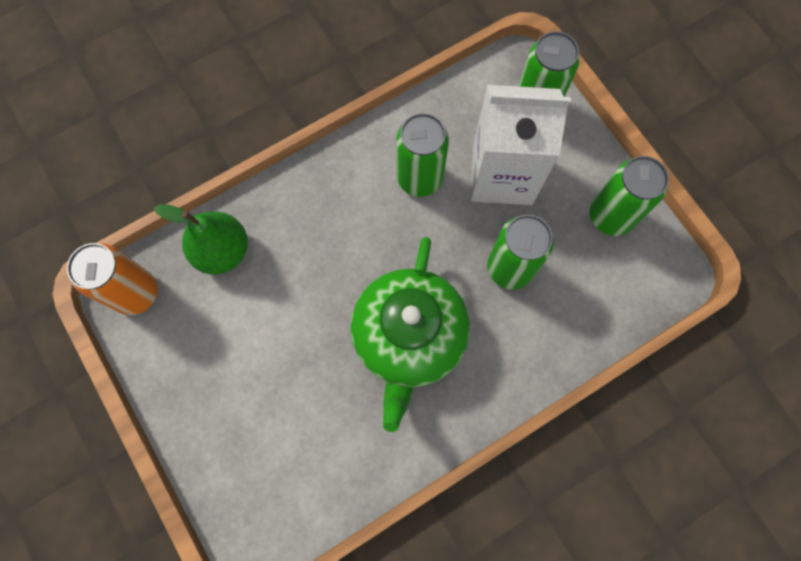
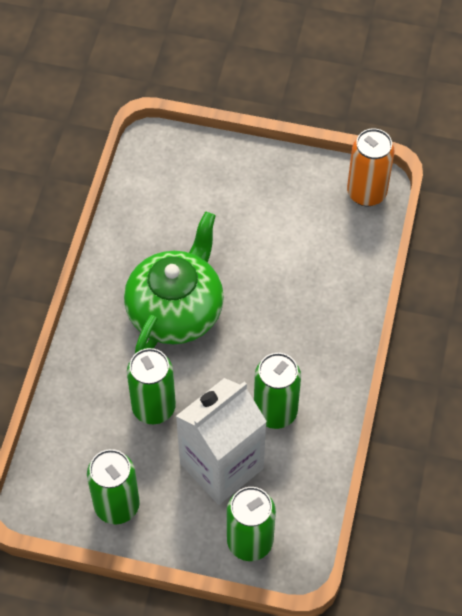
camera: 135 degrees right, 15 degrees down
green pear [154,205,248,275] -> none
green teapot [351,237,470,432] -> green teapot turned 60 degrees clockwise [124,211,224,354]

